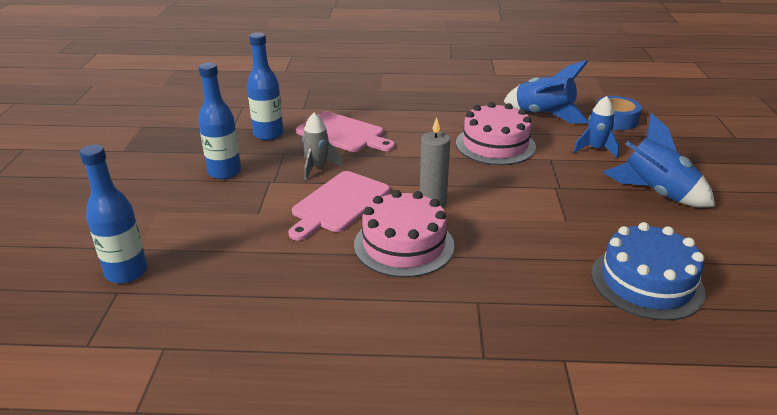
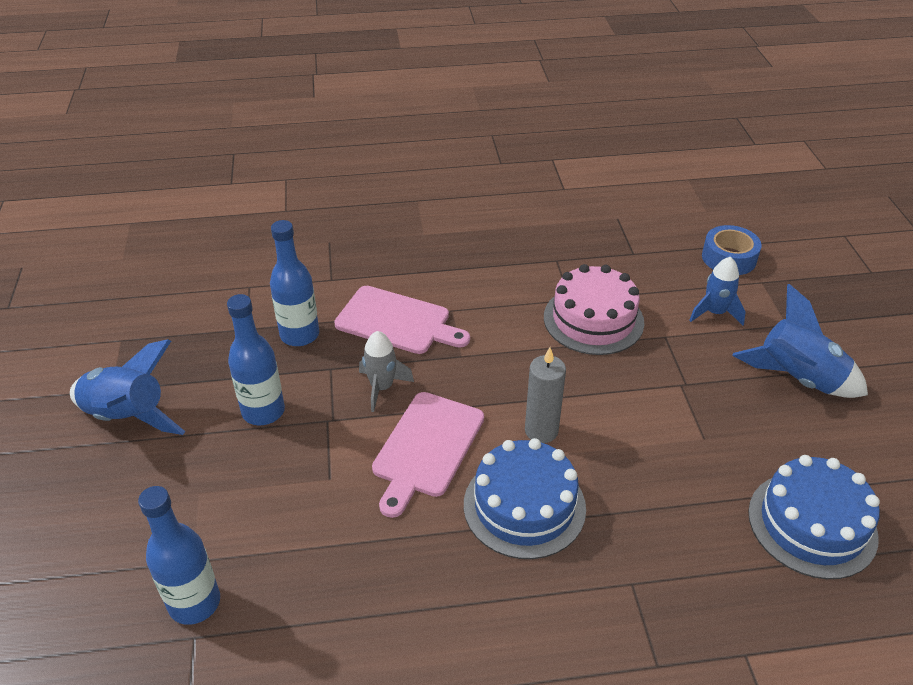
camera: 10 degrees left, 10 degrees up
pink cake [354,190,454,277] -> blue cake [464,438,586,559]
blue rocket [504,60,589,123] -> blue rocket moved to [70,339,186,435]

